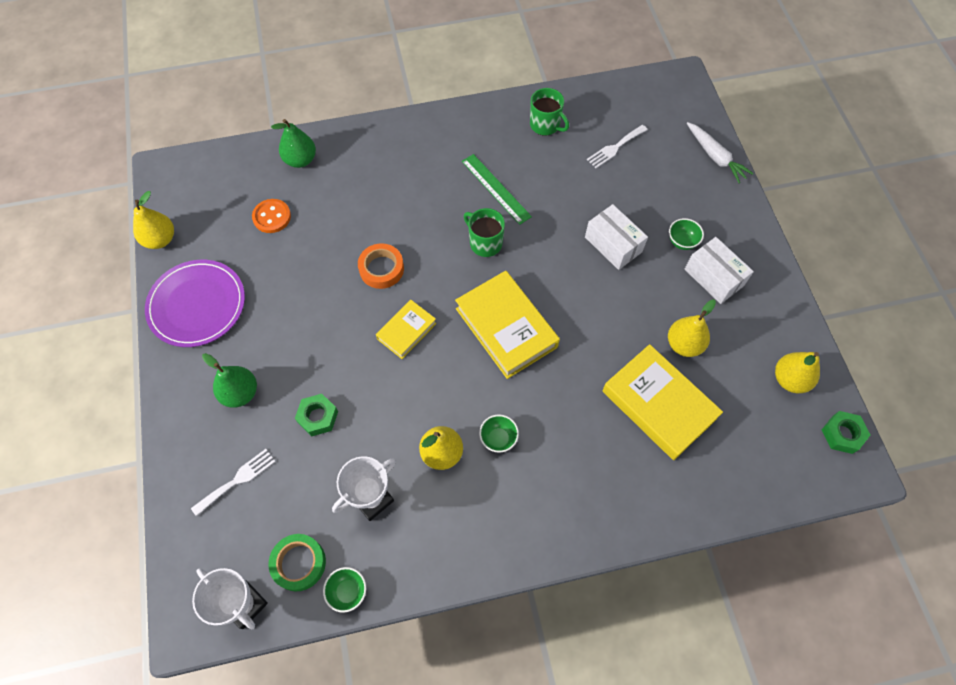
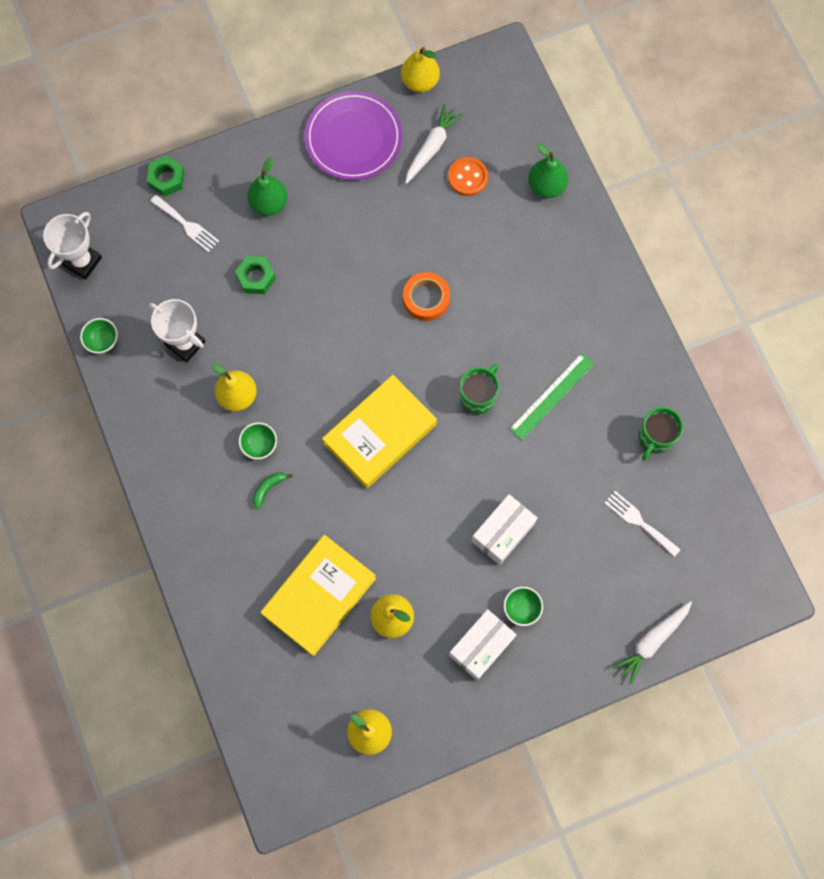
camera: 80 degrees right, 10 degrees up
green tape [268,534,326,591] -> none
yellow book [376,300,437,359] -> none
green nut [822,411,870,454] -> green nut moved to [147,156,185,197]
none -> green banana [253,472,293,509]
none -> white carrot [405,104,463,184]

